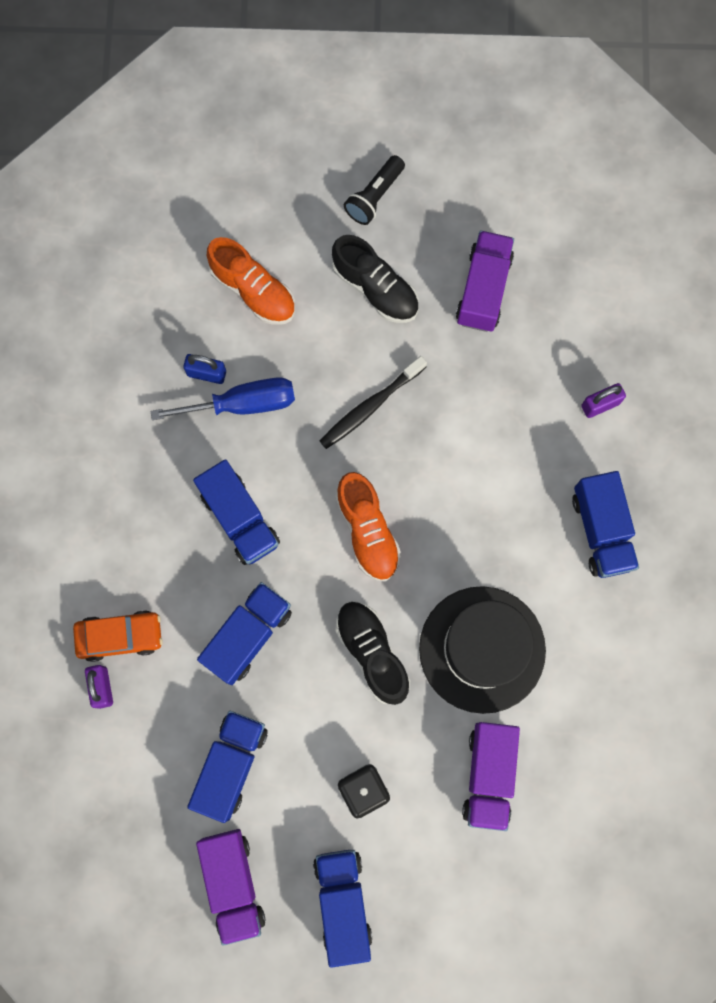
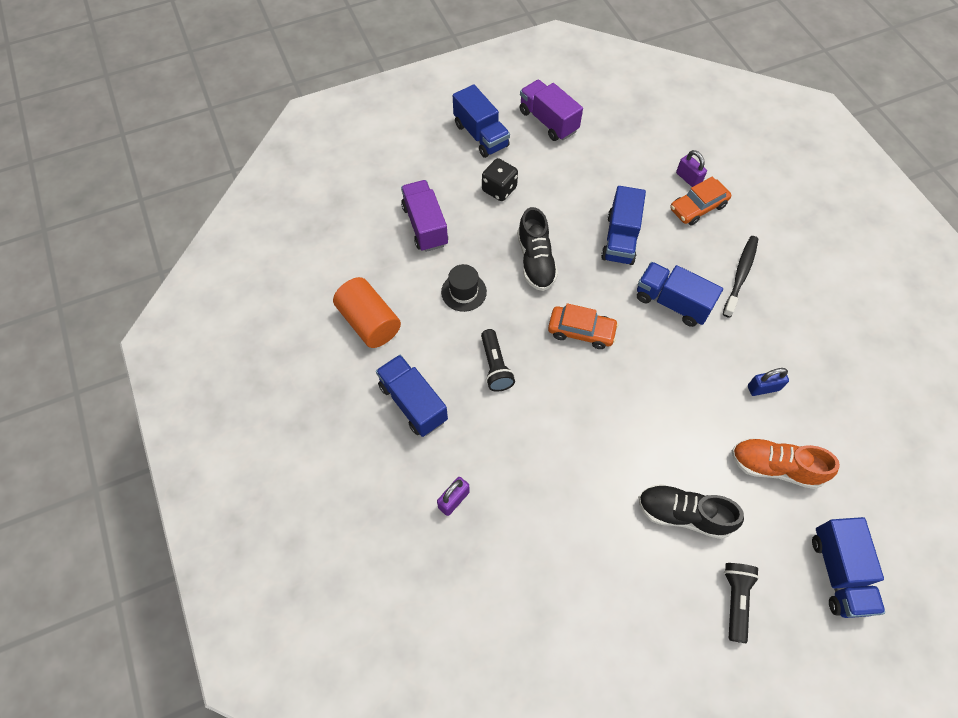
camera: 155 degrees right, 15 degrees down
blue screwdriver [150,377,295,420] -> none
blue truck [187,711,268,823] -> blue truck moved to [812,517,885,618]
black toothbrush [320,356,427,449] -> black toothbrush moved to [723,236,758,318]
orange shoe [335,472,401,582] -> orange car [548,303,619,349]
black shoe [335,601,410,705] -> black shoe turned 45 degrees clockwise [517,207,558,291]
black hat [419,586,546,714] -> black hat [441,264,487,312], size x0.48
purple truck [456,231,514,332] -> none
none -> orange cylinder [333,277,401,348]
none -> black flashlight [481,329,515,392]

